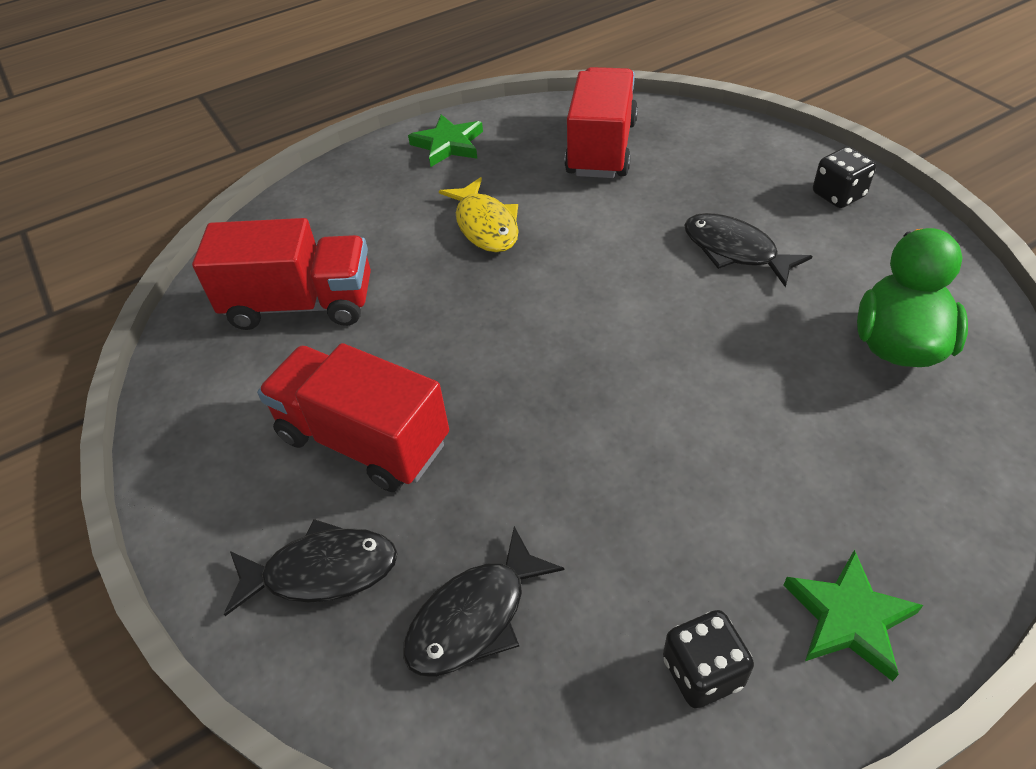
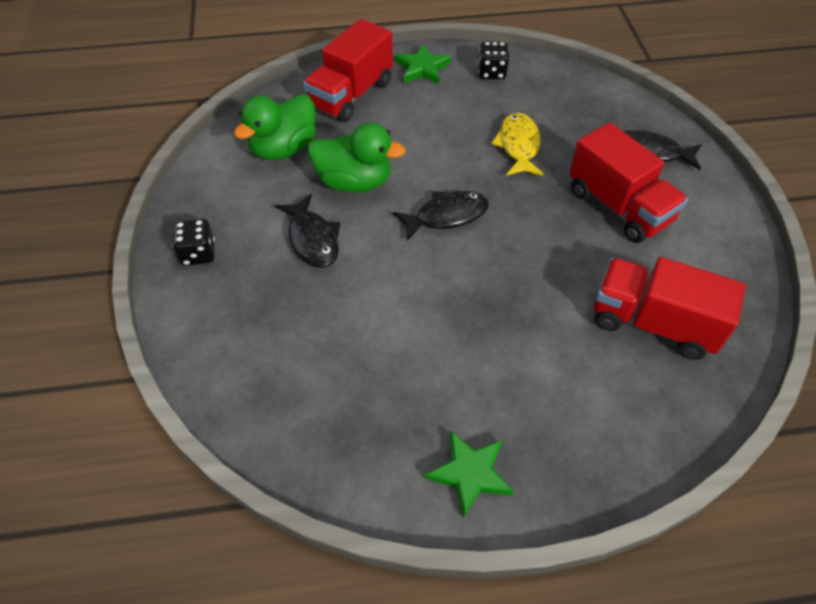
camera: 160 degrees left, 5 degrees up
black fish [403,526,564,677] -> black fish moved to [393,191,489,241]
yellow fish [439,177,519,253] -> yellow fish moved to [491,113,544,176]
red truck [565,67,638,178] -> red truck moved to [303,19,393,122]
none -> green duck [308,122,406,193]

